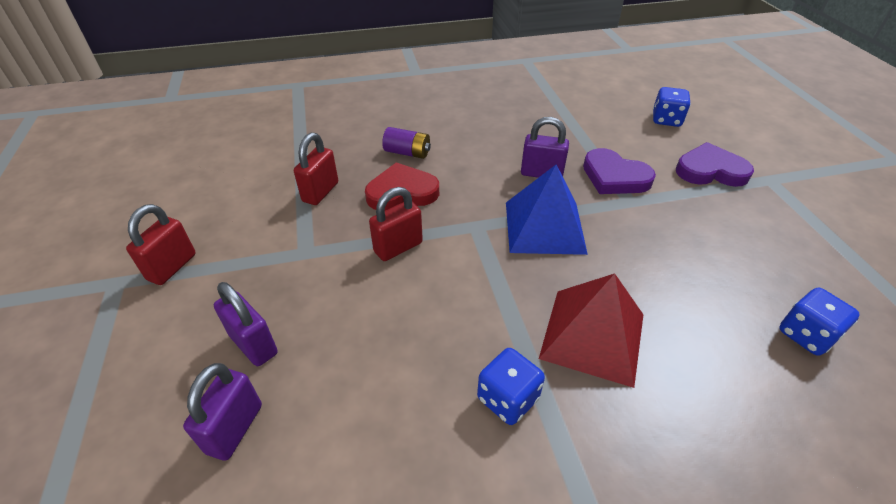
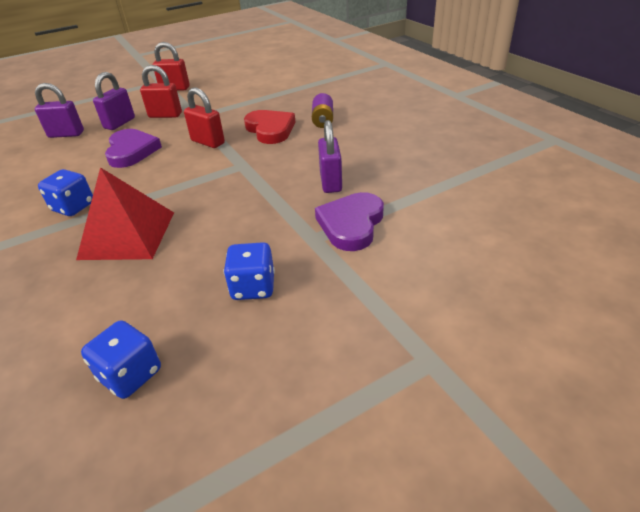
camera: 75 degrees right, 5 degrees down
red padlock [294,132,338,205] -> red padlock moved to [140,65,182,118]
blue pyramid [506,164,588,255] -> none
blue dice [653,87,691,127] -> blue dice moved to [224,242,275,300]
purple heart [676,142,754,187] -> purple heart moved to [105,129,162,168]

